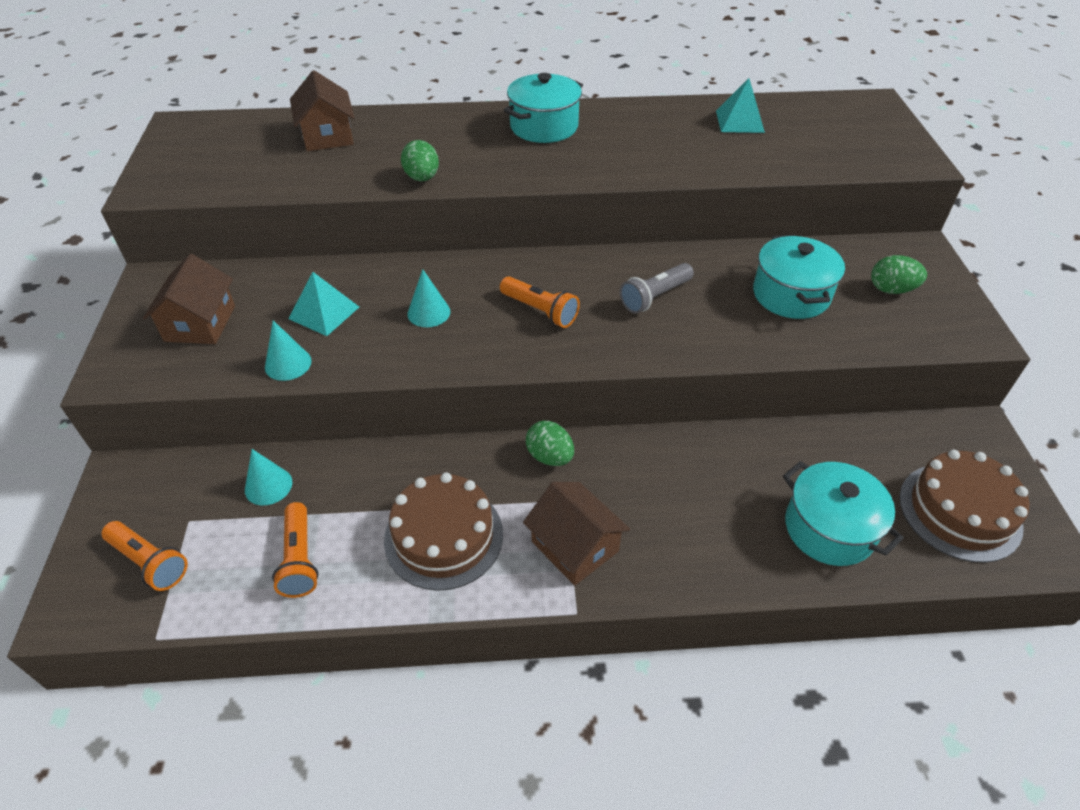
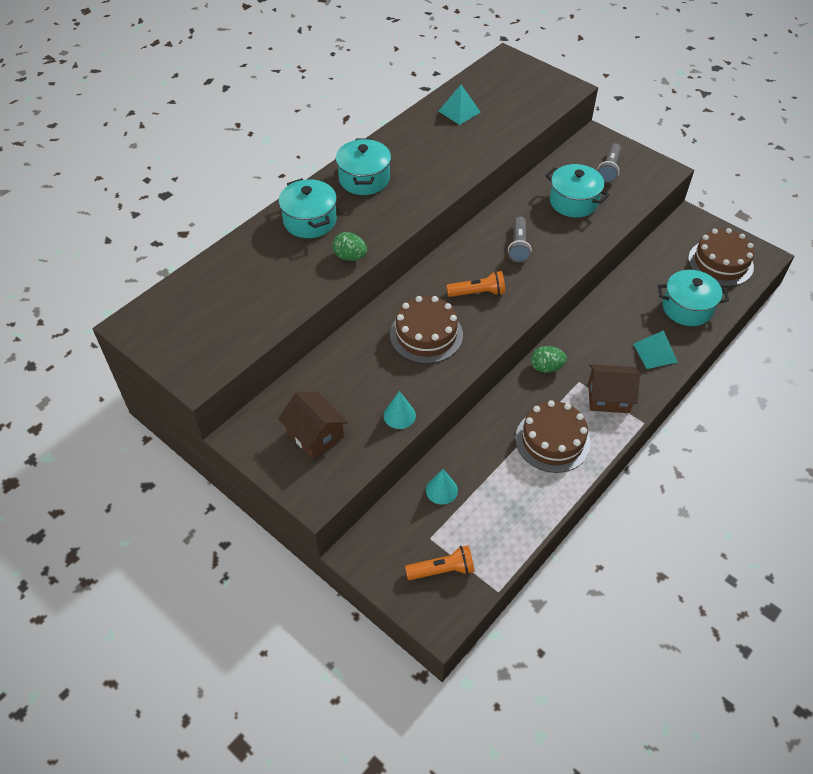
camera: 45 degrees left, 5 degrees up
orange flashlight [272,502,319,598] -> none
turquoise pyramid [288,272,359,336] -> turquoise pyramid moved to [633,330,678,369]
brown house [290,70,355,151] -> none
turquoise cone [407,269,450,327] -> brown cake [390,296,463,364]
green egg [871,255,927,294] -> grey flashlight [597,143,621,183]
none -> turquoise pot [278,178,337,238]

